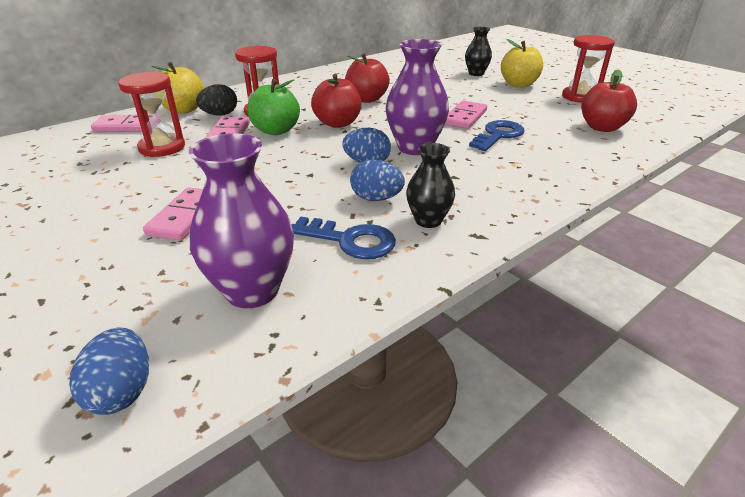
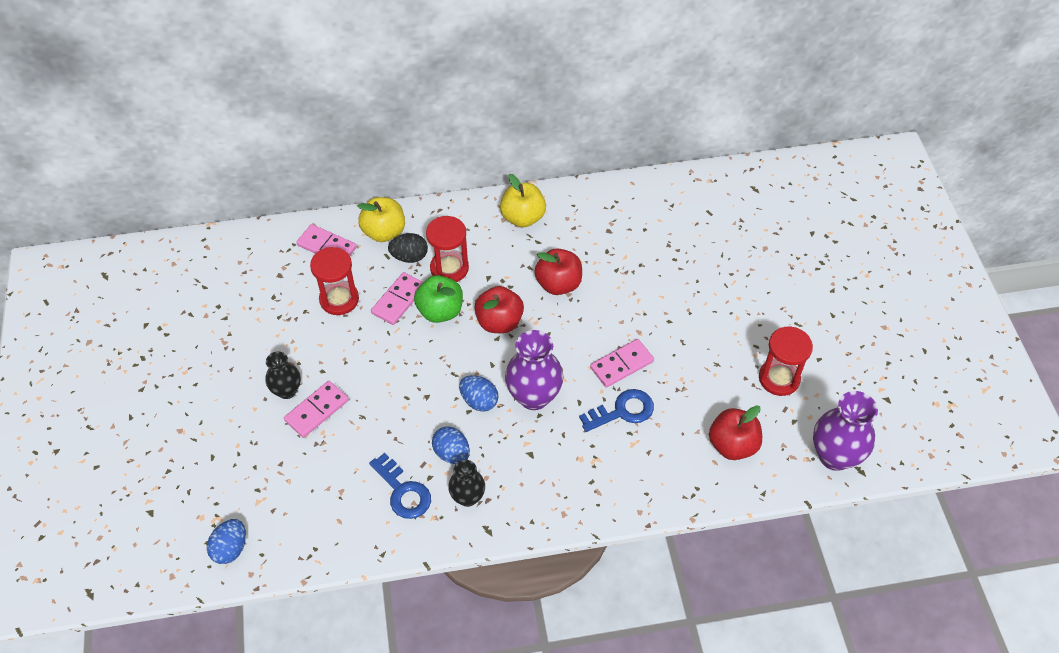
camera: 30 degrees right, 20 degrees up
purple vase [189,133,294,308] -> purple vase moved to [813,391,878,471]
black vase [465,27,492,76] -> black vase moved to [265,352,301,399]
yellow apple [501,39,543,87] -> yellow apple moved to [500,174,546,228]

